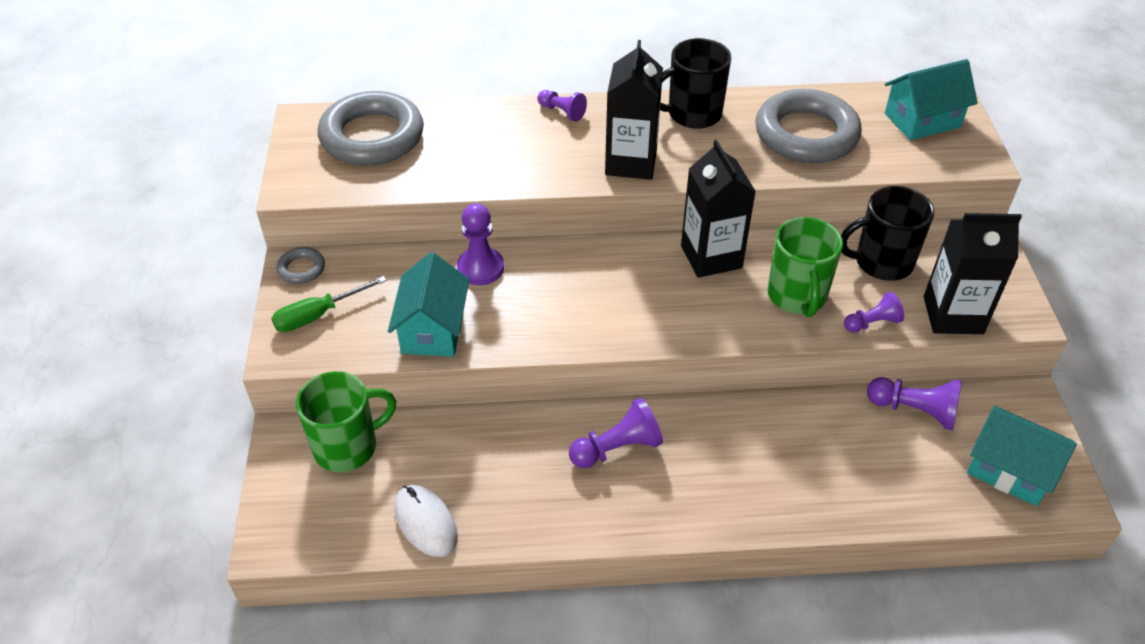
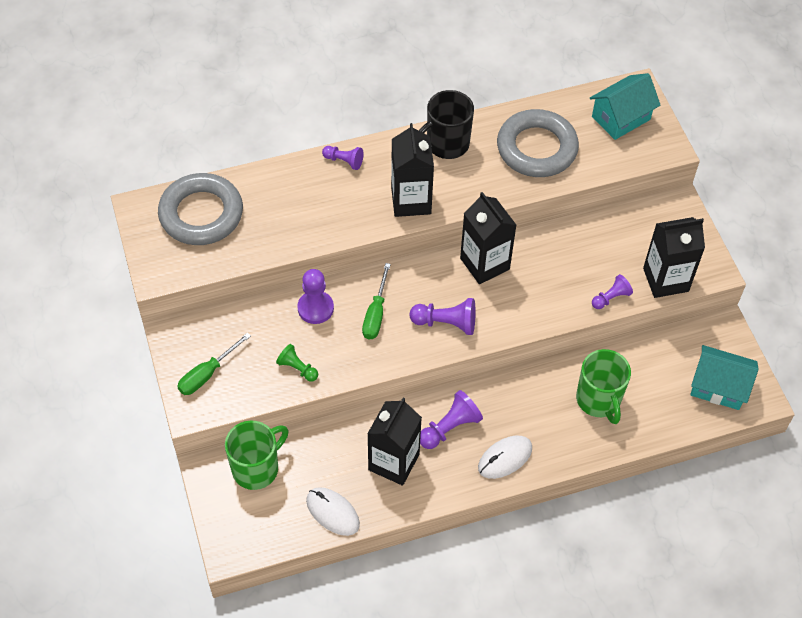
camera: 15 degrees left, 10 degrees up
grey ring [276,247,325,284] -> none
turquoise house [388,252,469,357] -> green pawn [276,344,318,382]
green mug [768,217,843,317] -> green mug moved to [576,349,631,424]
black mug [841,186,934,281] -> none
purple pawn [867,377,962,431] -> purple pawn moved to [410,298,476,335]
none -> green screwdriver [362,263,391,339]
none -> black carton [367,398,422,486]
none -> white mouse [478,436,532,479]

